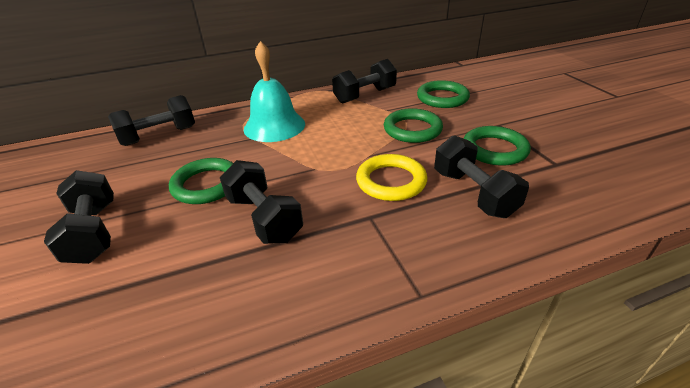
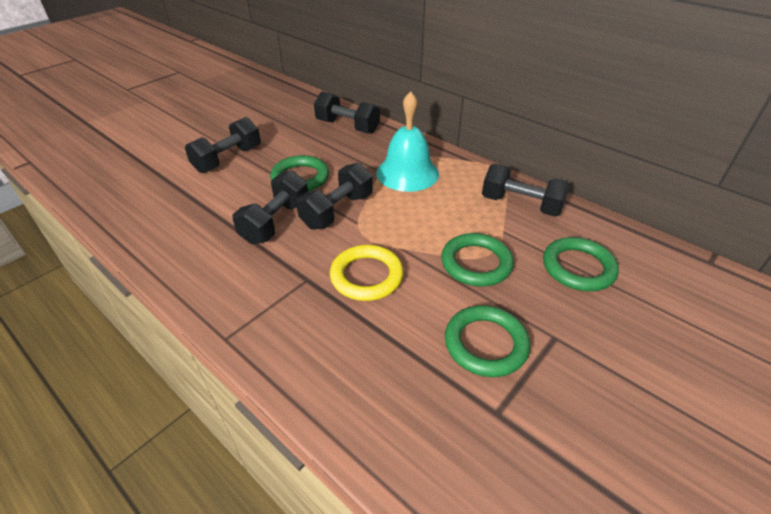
camera: 60 degrees right, 5 degrees up
black dumbbell [434,135,529,218] -> black dumbbell moved to [296,163,373,229]

